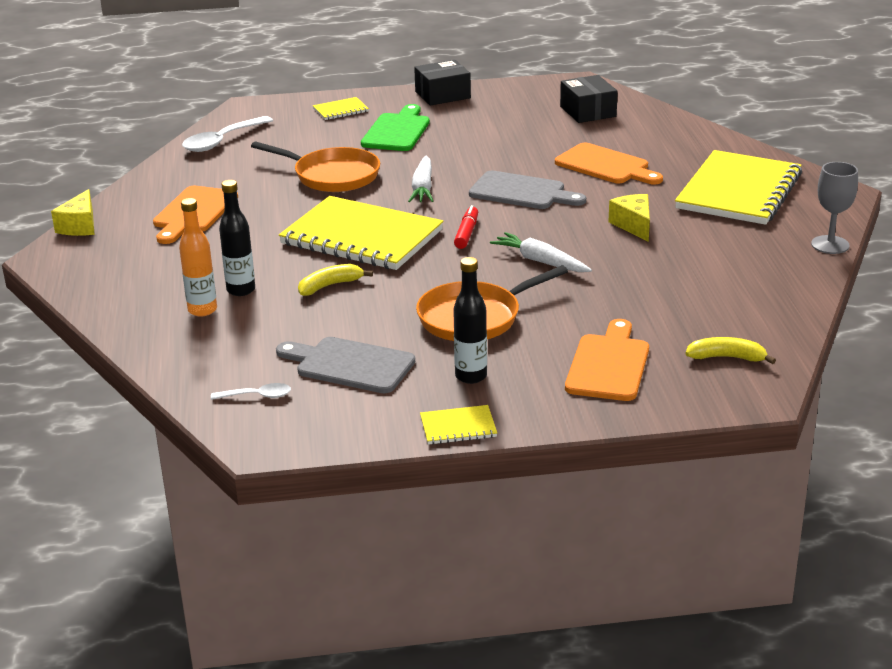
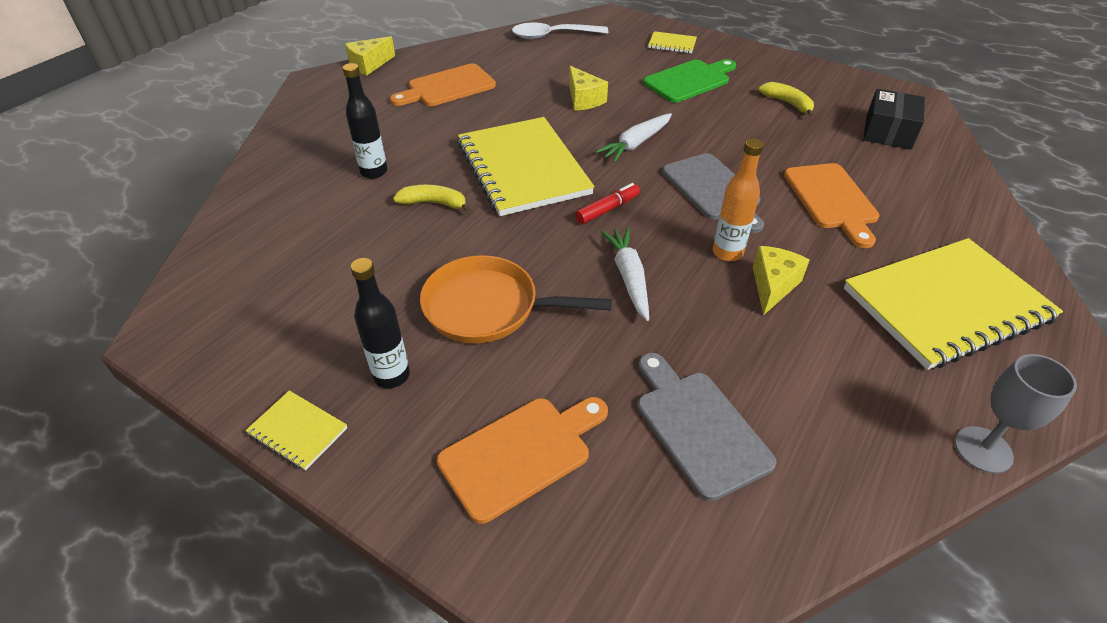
camera: 40 degrees right, 15 degrees up
orange bottle [179,198,217,316] -> orange bottle moved to [713,138,764,261]
white spoon [211,383,291,400] -> none
orange pan [251,141,380,192] -> yellow cheese [569,66,608,111]
grey cutting board [276,337,415,393] -> grey cutting board moved to [637,353,777,501]
black box [414,60,471,106] -> none
yellow banana [686,337,776,364] -> yellow banana moved to [759,82,814,117]

